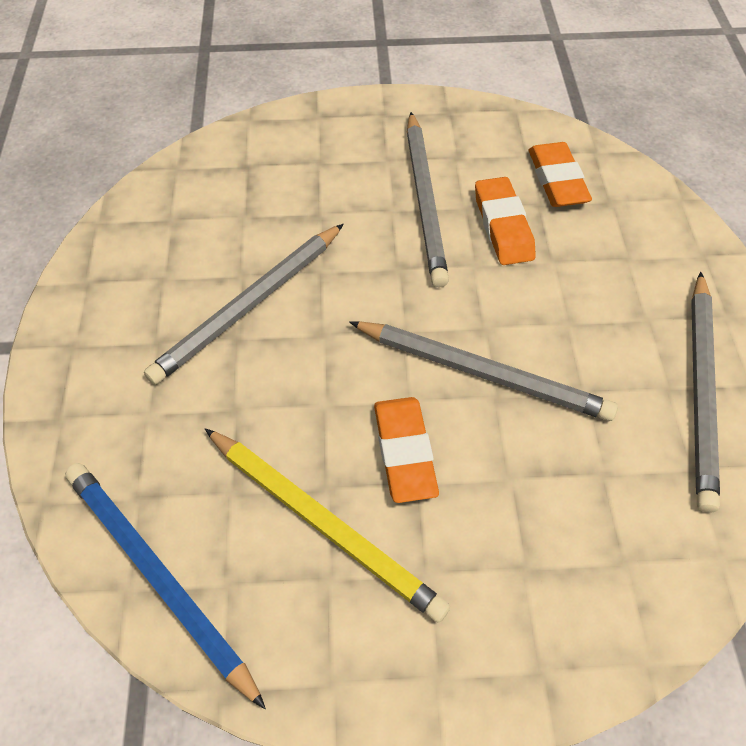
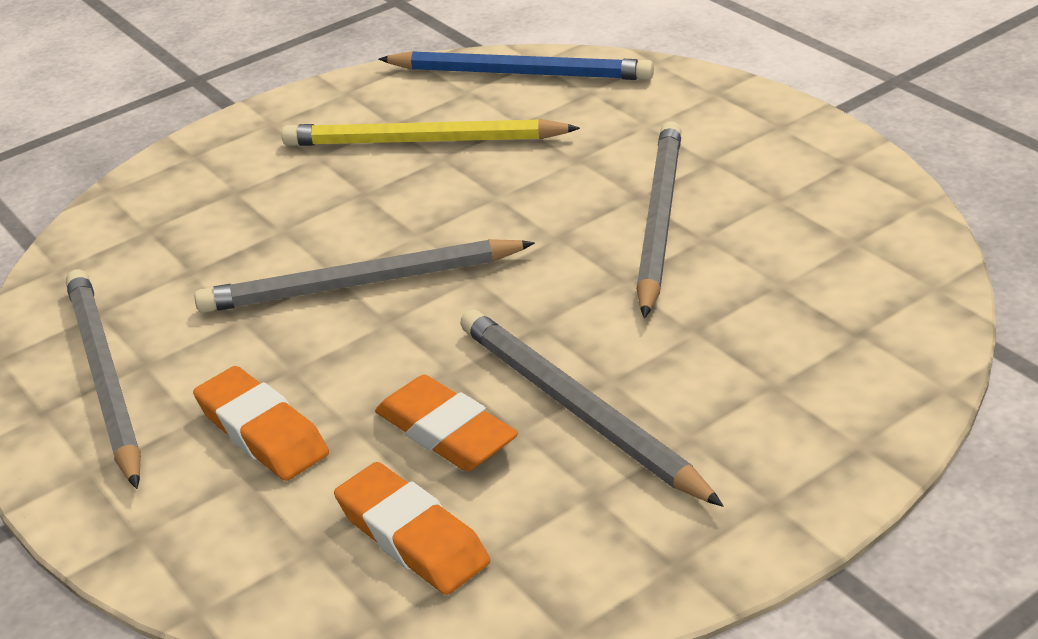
camera: 150 degrees right, 20 degrees down
orange eraser [374,397,439,503] -> orange eraser moved to [193,366,329,481]

